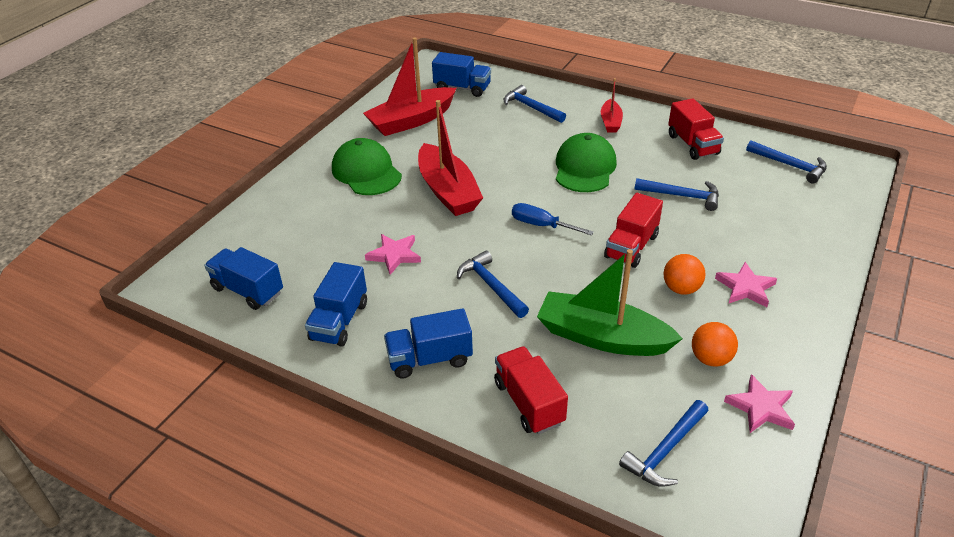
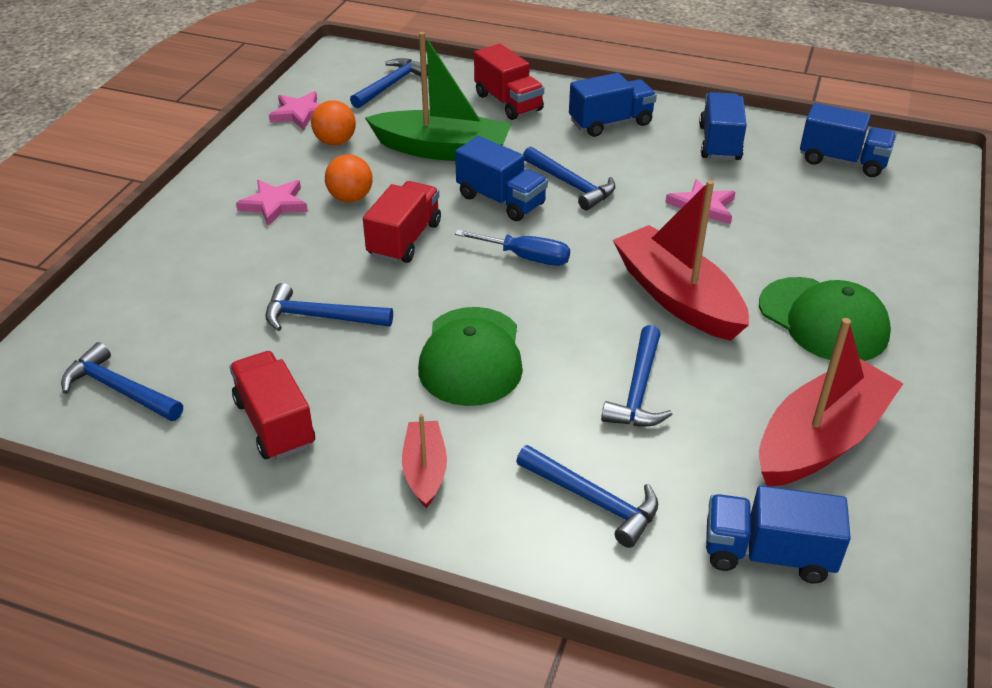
camera: 170 degrees right, 0 degrees up
none -> blue truck [455,136,548,221]
none -> blue hammer [601,325,673,427]

